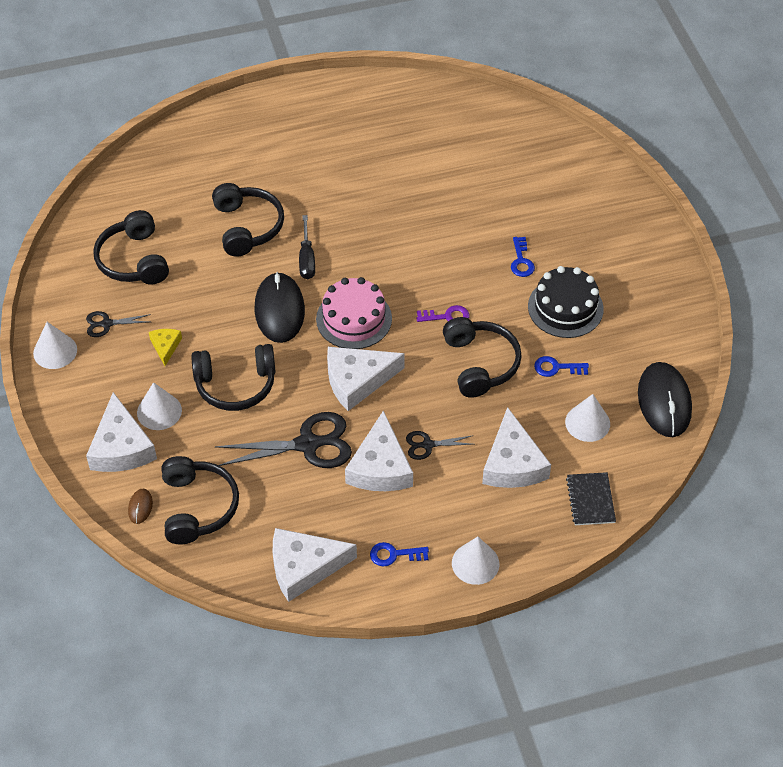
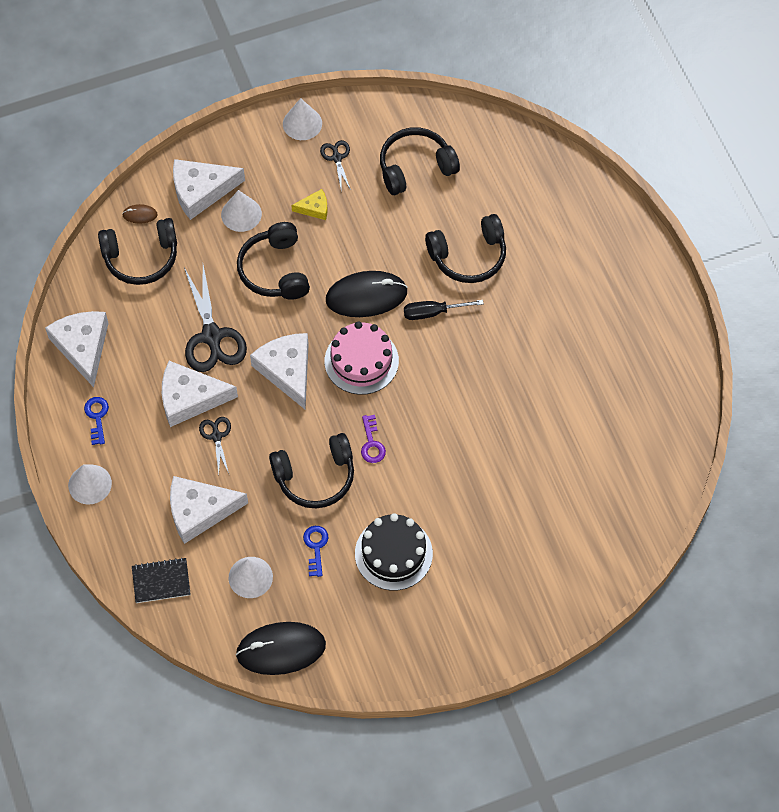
camera: 85 degrees right, 10 degrees up
blue key [511,237,535,277] -> none

